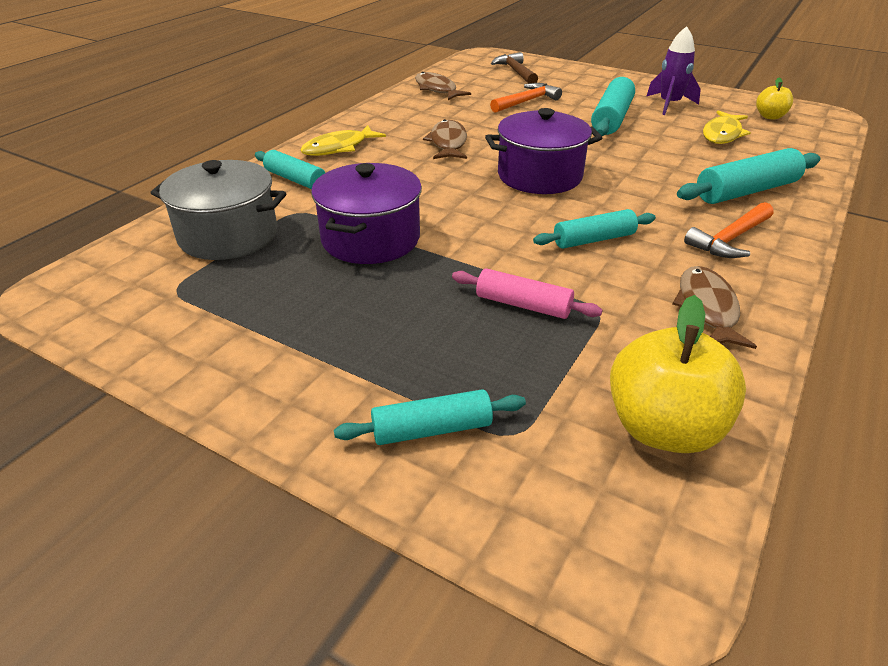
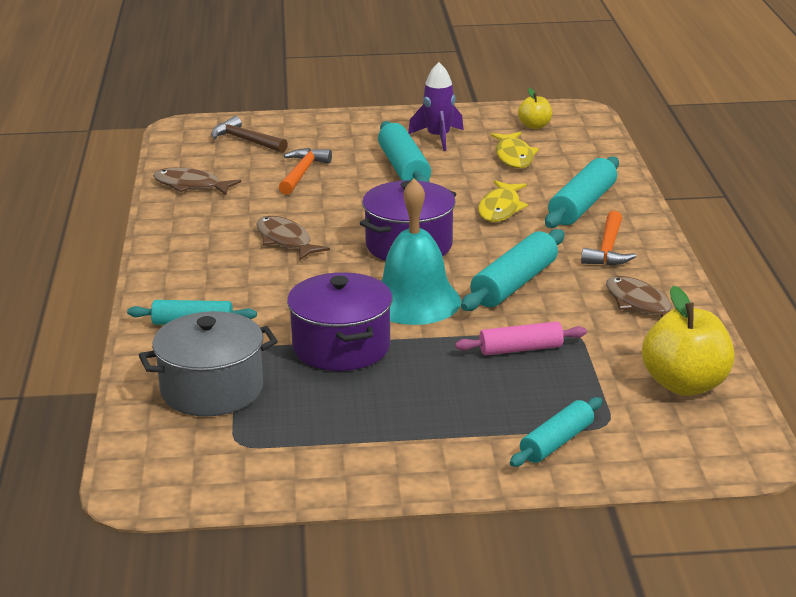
camera: 35 degrees left, 10 degrees down
yellow fish [300,125,386,156] -> yellow fish moved to [478,180,528,222]
turquoise rolling pin [533,209,656,249] -> turquoise rolling pin [461,229,565,311], size x1.51
none -> turquoise bell [381,179,461,325]

